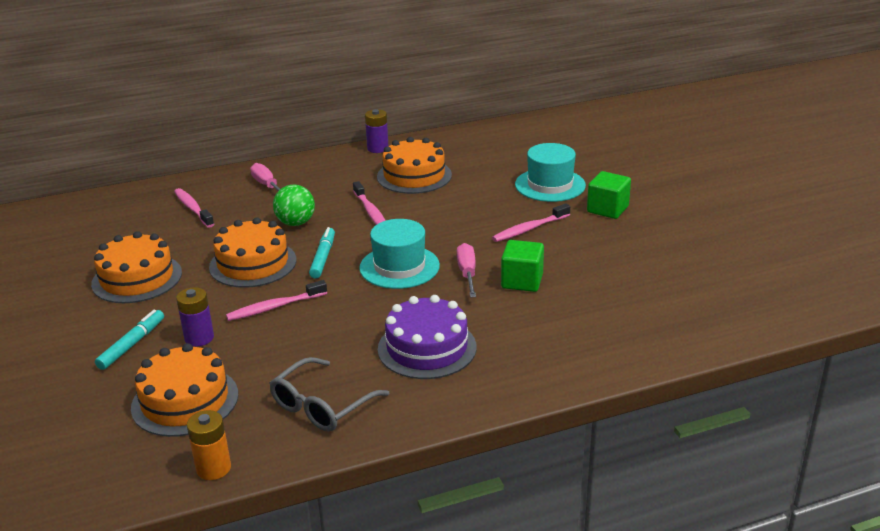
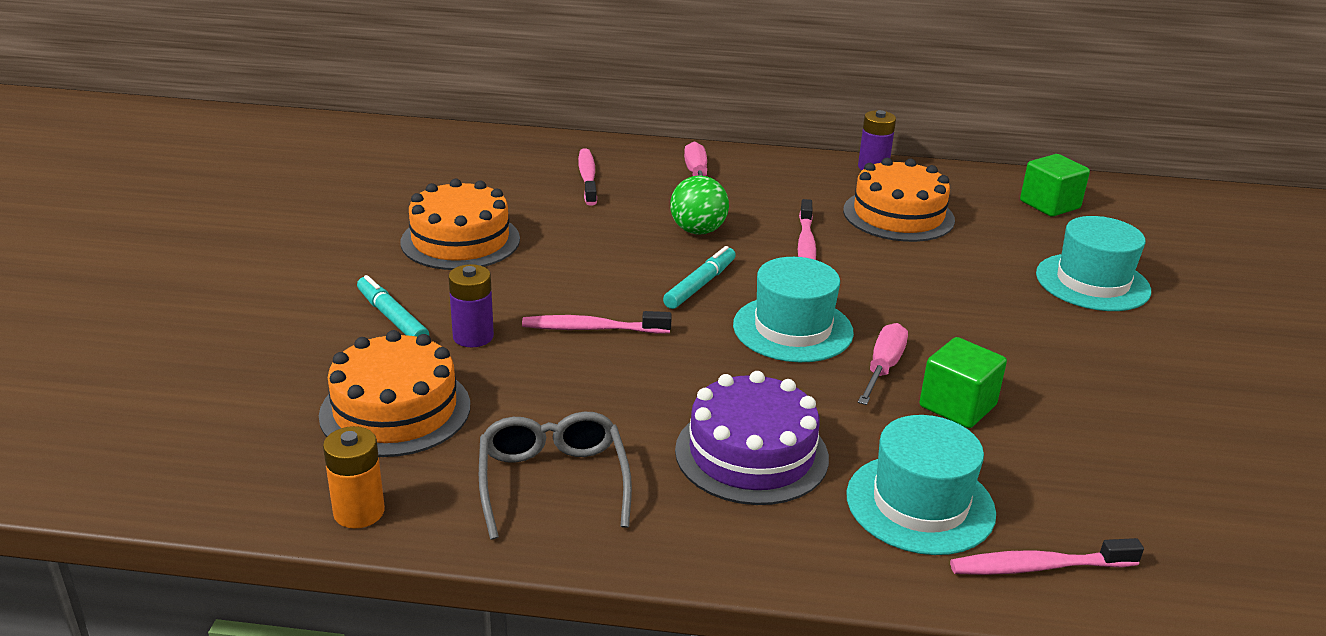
camera: 25 degrees right, 0 degrees up
turquoise marker [95,310,164,370] -> turquoise marker turned 90 degrees counterclockwise [357,275,429,337]
orange cake [209,218,296,288] -> none
grey glasses [270,357,389,432] -> grey glasses turned 105 degrees clockwise [479,412,632,539]
pink toothbrush [492,203,570,242] -> pink toothbrush moved to [950,538,1144,575]
green cube [587,171,631,219] -> green cube moved to [1020,154,1090,217]
none -> turquoise hat [846,415,996,555]

